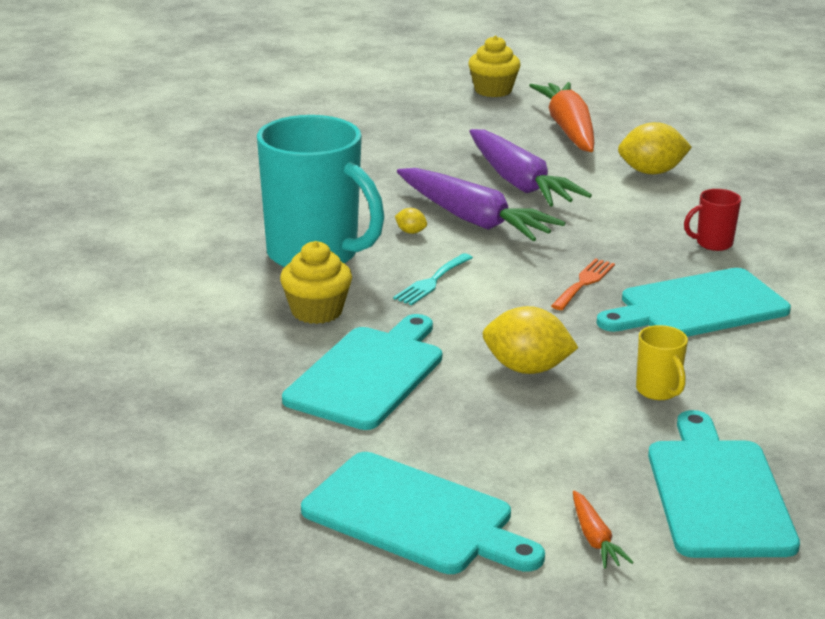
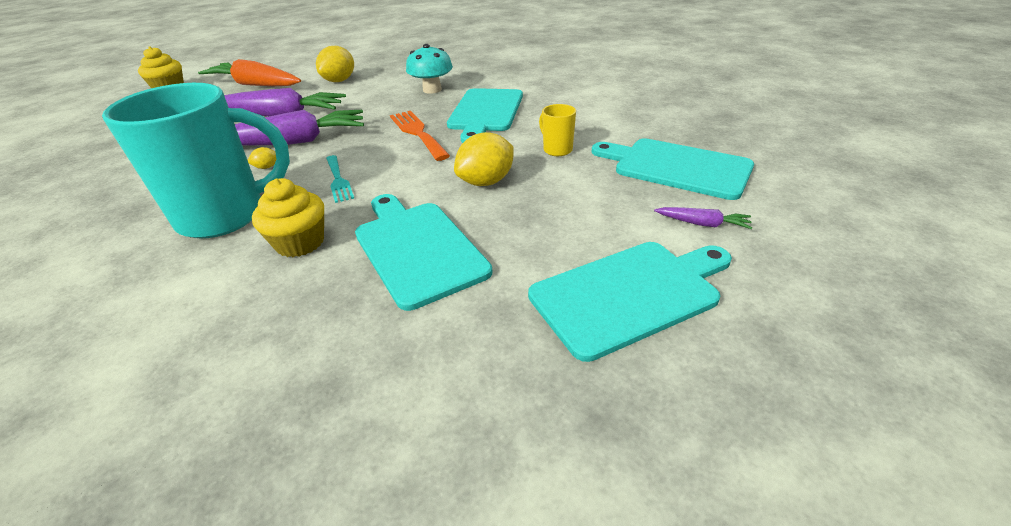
camera: 55 degrees left, 10 degrees up
orange fork [551,258,615,310] -> orange fork [390,111,450,161], size x1.52
orange carrot [573,490,634,569] -> purple carrot [654,207,752,229]
yellow mug [636,325,688,400] -> yellow mug turned 135 degrees counterclockwise [539,104,576,156]
red mug [684,189,741,251] -> turquoise mushroom [406,44,453,94]

